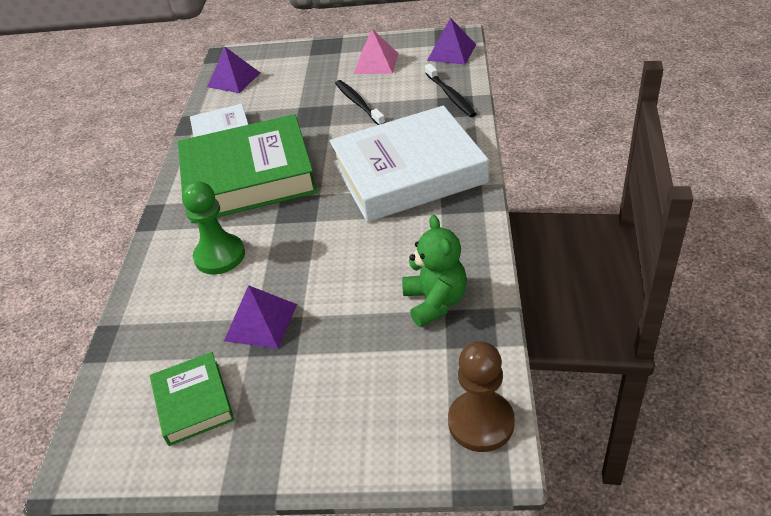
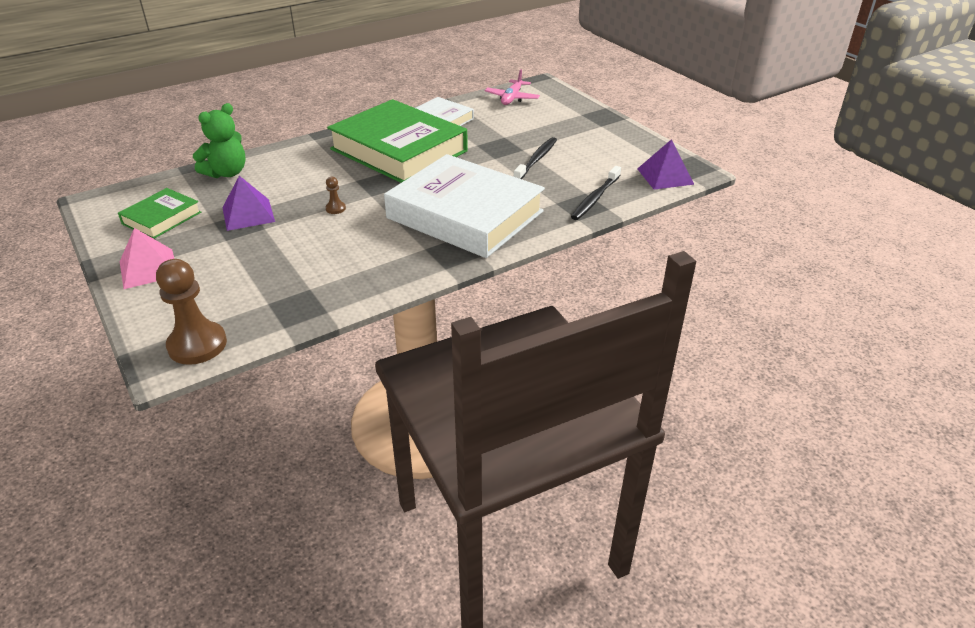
camera: 50 degrees right, 5 degrees down
green pawn [182,181,245,275] -> none
purple pyramid [207,47,260,93] -> pink plane [485,69,540,105]
pink pyramid [354,29,399,74] -> pink pyramid moved to [120,228,174,289]
green teddy bear [402,215,467,327] -> green teddy bear moved to [193,103,246,178]
none -> brown pawn [325,177,346,214]

